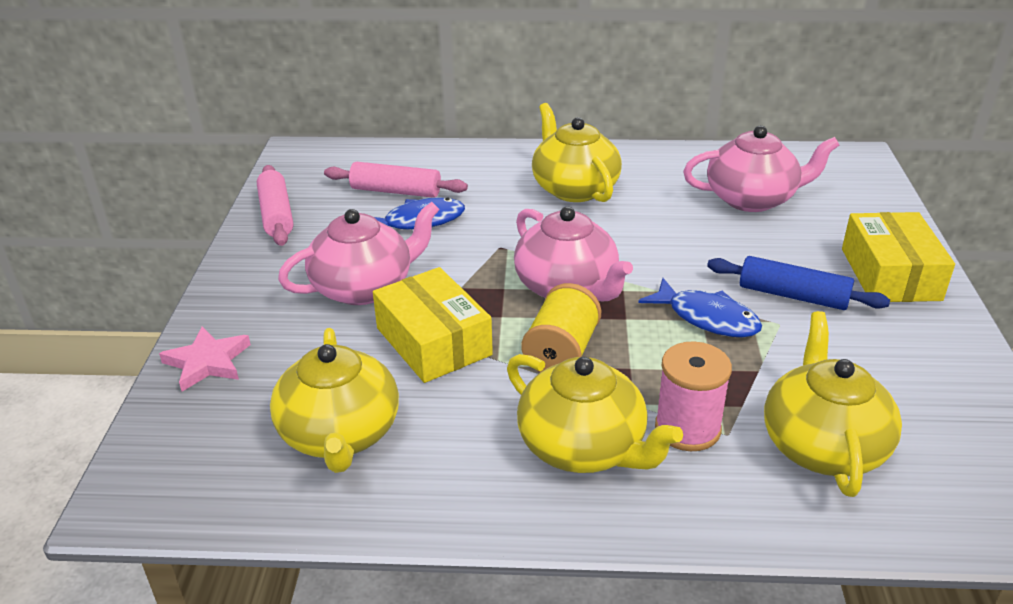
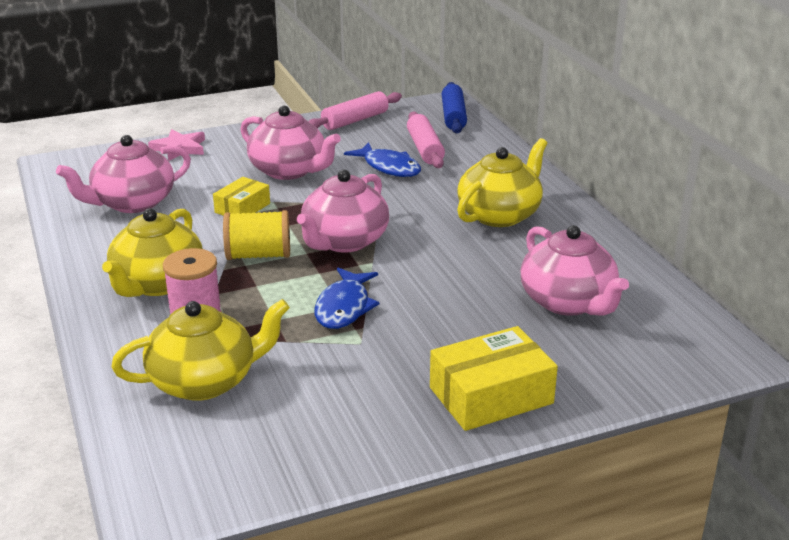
camera: 65 degrees right, 5 degrees down
yellow teapot [270,328,399,473] -> pink teapot [56,135,191,213]
yellow box [373,267,493,383] -> yellow box [213,177,270,216], size x0.60
blue rolling pin [707,256,890,310] -> blue rolling pin moved to [442,82,467,133]

